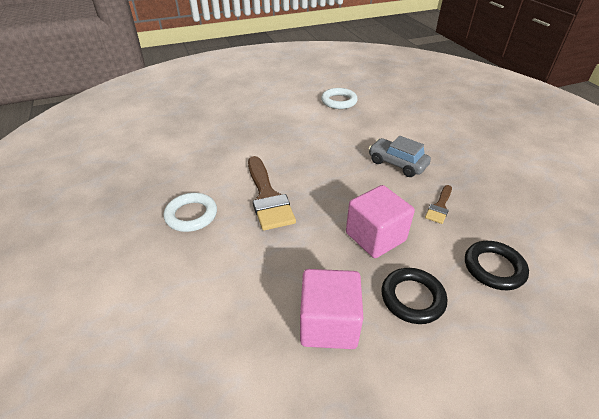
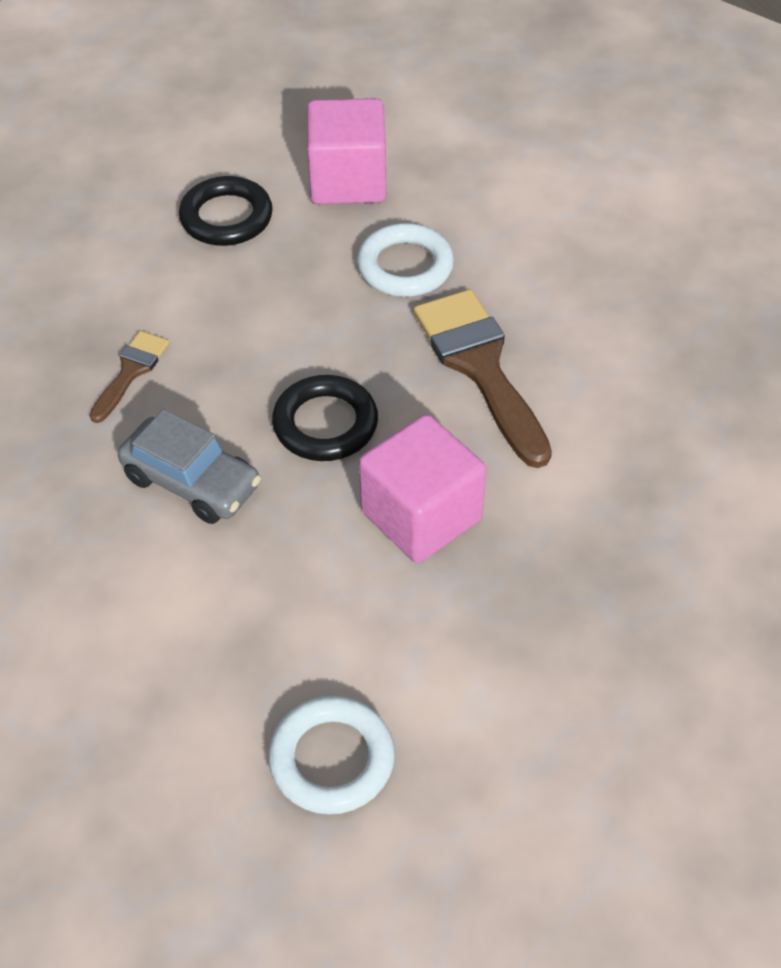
camera: 175 degrees right, 10 degrees up
white ring [164,193,217,232] -> white ring moved to [357,223,454,297]
pink cube [346,185,415,258] -> pink cube moved to [359,414,486,563]
black ring [465,241,529,290] -> black ring moved to [272,375,378,461]

